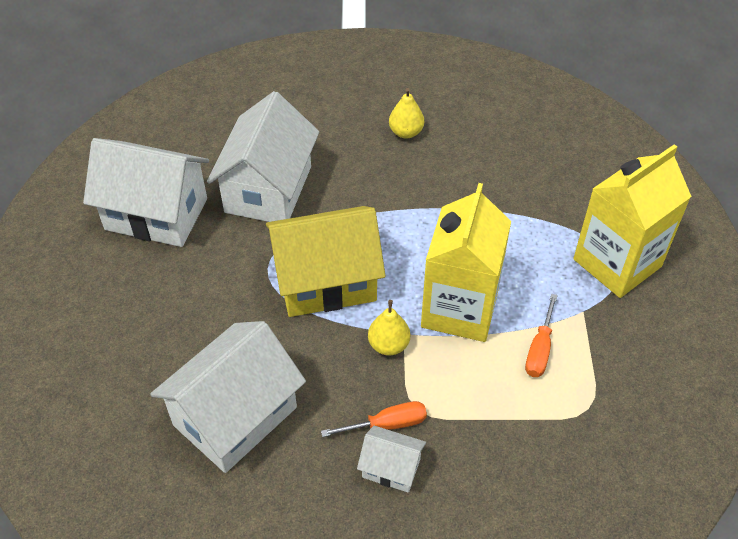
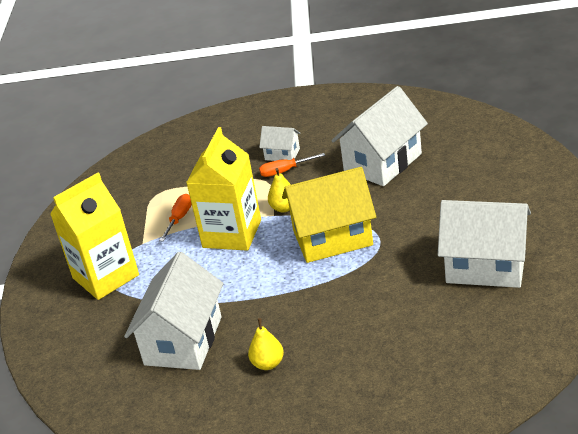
camera: 175 degrees left, 15 degrees down
white house [207,91,319,222] -> white house moved to [124,252,224,370]

